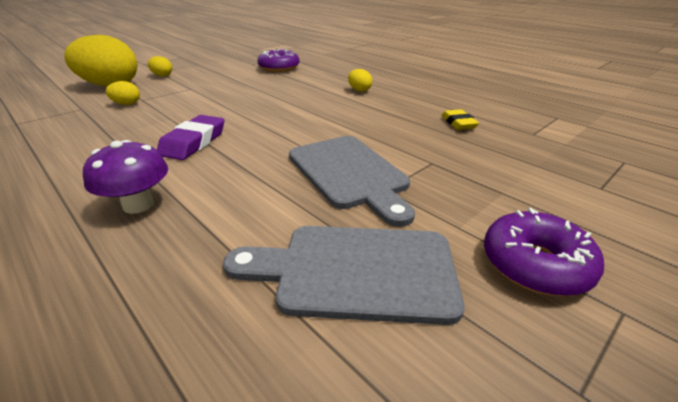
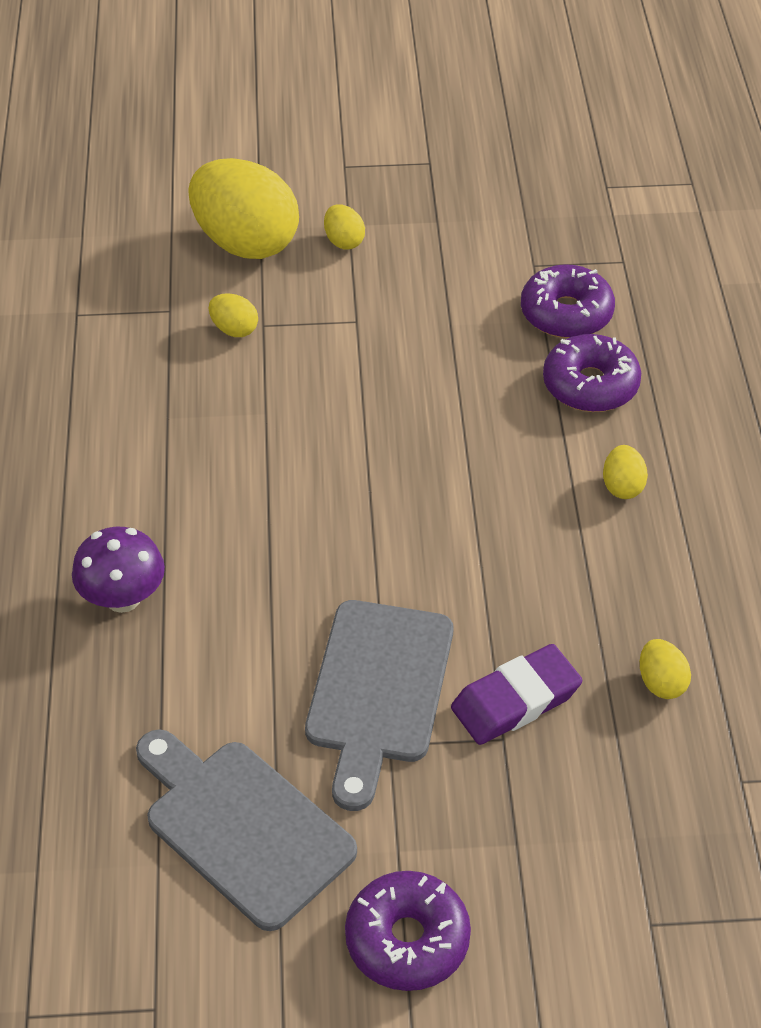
camera: 40 degrees right, 15 degrees up
purple eraser [157,115,224,160] -> purple eraser moved to [451,644,582,745]
yellow eraser [441,109,479,130] -> yellow egg [640,639,691,699]
none -> purple donut [543,334,641,412]

